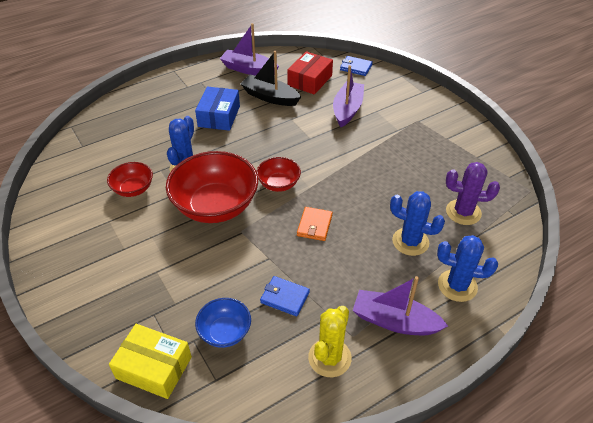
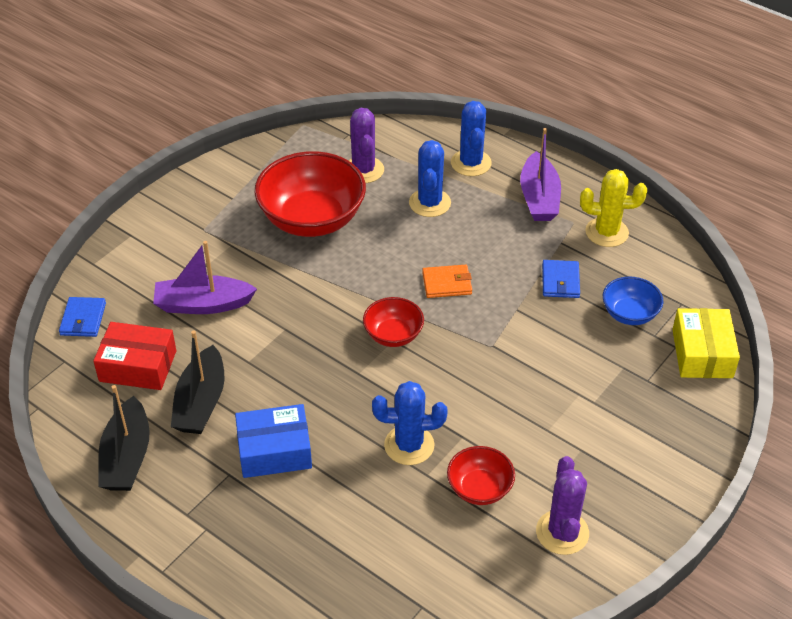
camera: 110 degrees left, 0 degrees up
red bowl [166,151,258,223] -> red bowl moved to [255,151,366,237]
purple boat [220,23,279,76] -> black boat [98,385,150,491]
none -> purple cactus [536,456,589,555]

